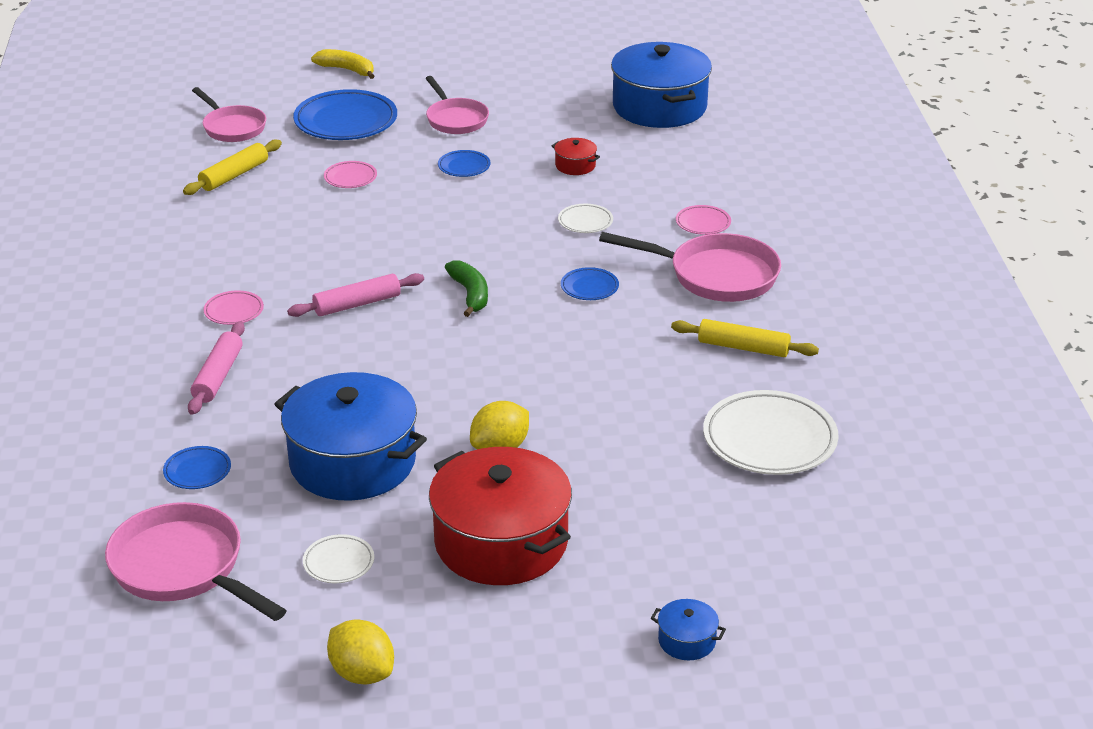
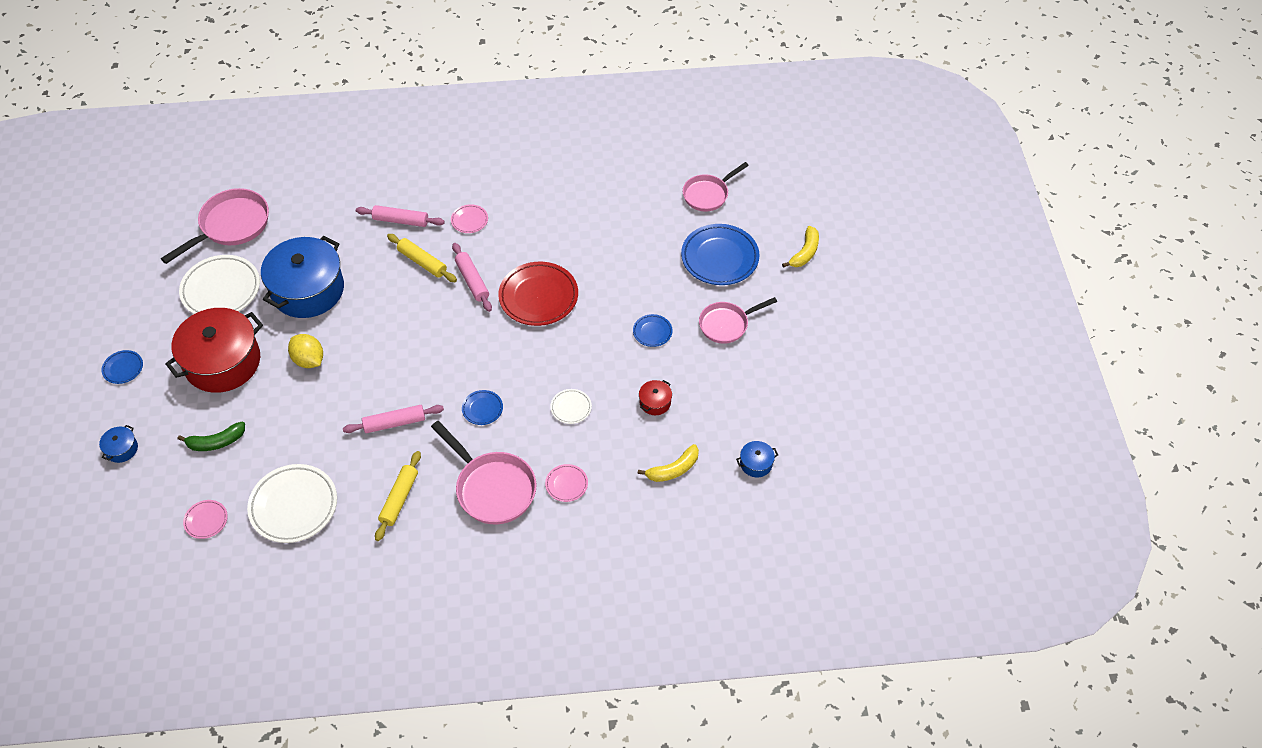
camera: 90 degrees right, 20 degrees up
blue plate [163,446,231,489] -> blue plate moved to [102,350,143,384]
yellow rolling pin [183,139,282,195] -> yellow rolling pin moved to [387,234,457,282]
white plate [303,534,374,583] -> white plate [179,255,260,314], size x2.05
pink plate [324,161,377,188] -> pink plate moved to [183,500,228,539]
yellow lemon [327,619,394,685] -> none
green banana [445,260,488,317] -> green banana moved to [178,422,245,451]
pink pan [599,232,781,302] -> pink pan turned 60 degrees counterclockwise [431,421,537,524]
blue pot [611,42,712,128] -> blue pot [736,441,778,477], size x0.41
none -> pink rolling pin [343,405,444,433]
none -> red plate [498,262,578,326]
none -> yellow banana [637,444,699,482]

